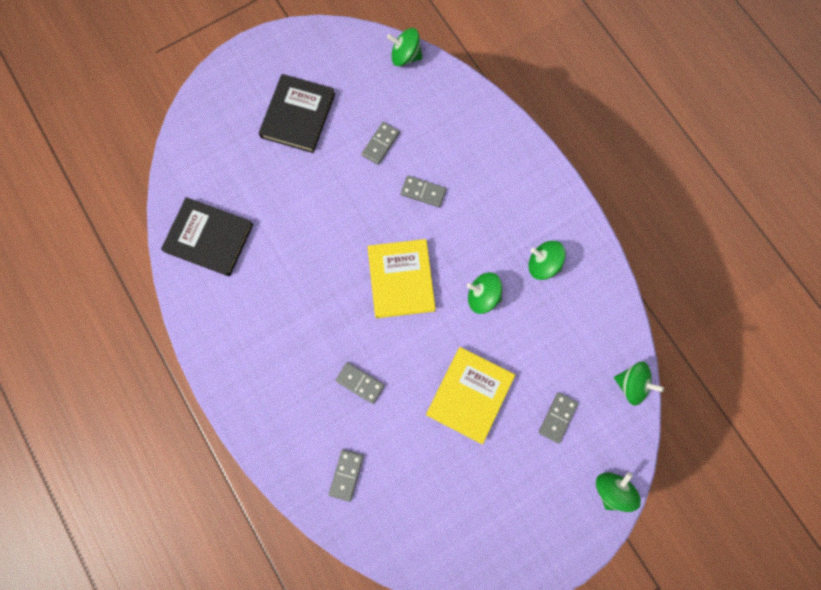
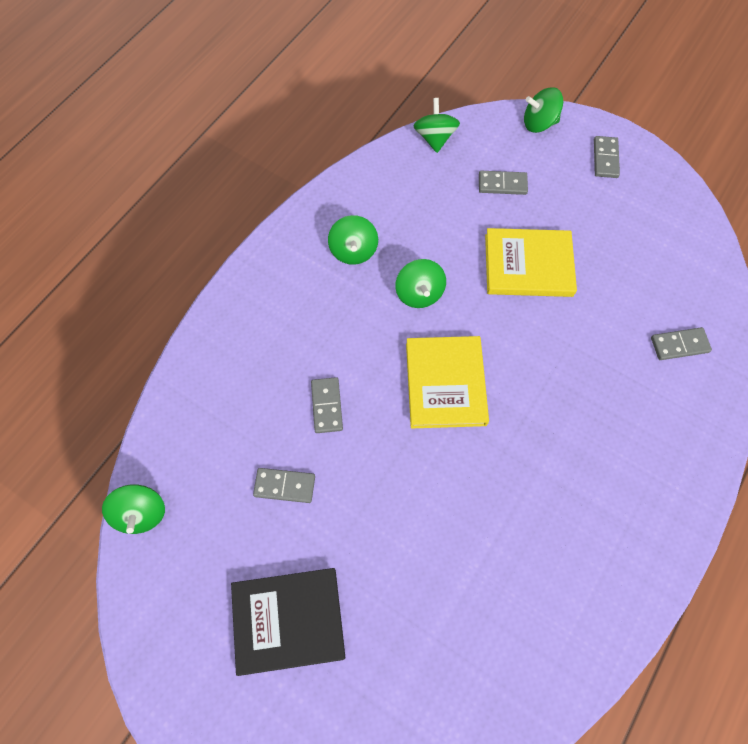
camera: 115 degrees left, 10 degrees down
black book [161,197,253,276] -> none
grey domino [335,362,385,404] -> grey domino moved to [594,136,620,178]
yellow book [368,239,436,318] -> yellow book turned 60 degrees counterclockwise [406,336,489,428]

